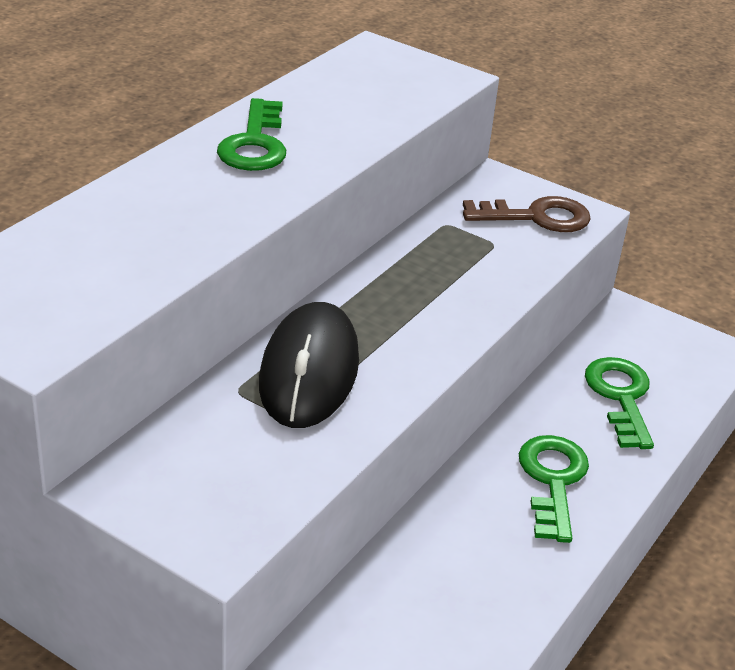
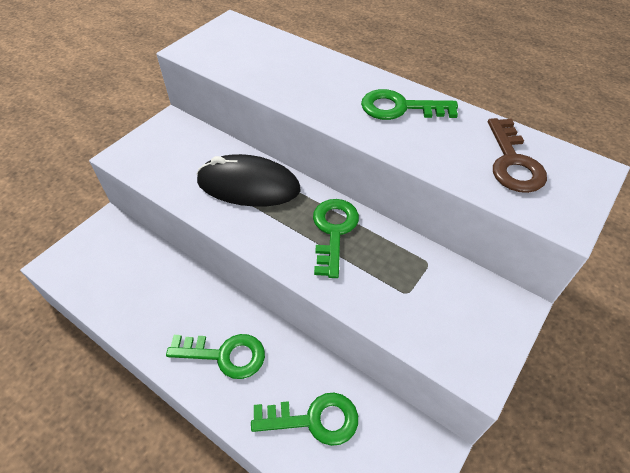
camera: 95 degrees right, 15 degrees up
brown key [463,196,591,232] -> brown key moved to [488,118,547,193]
none -> green key [313,199,359,278]

